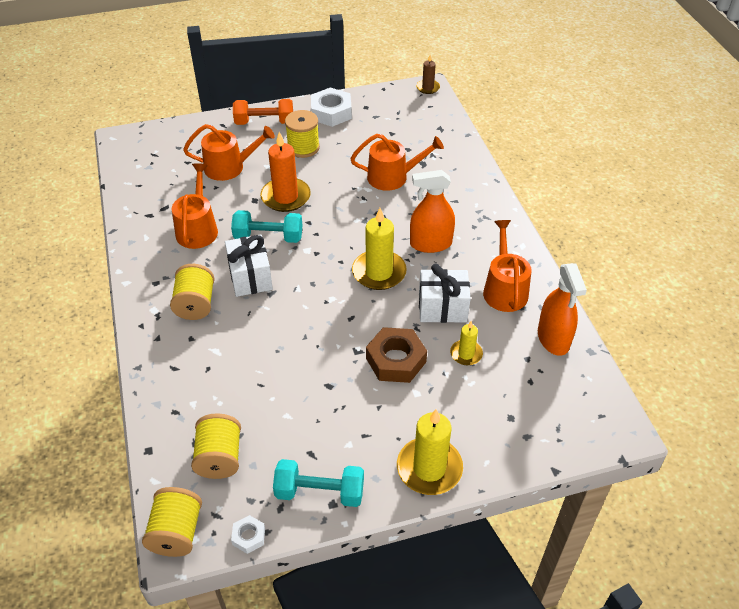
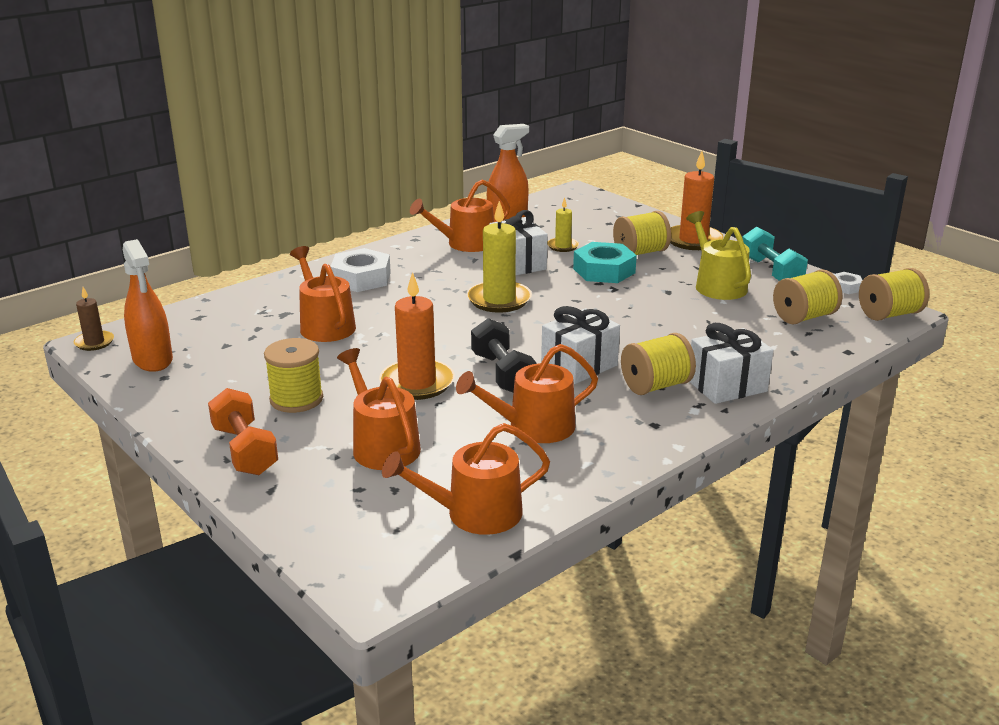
camera: 115 degrees left, 20 degrees down
turquoise dumbbell [231,210,302,243] -> black dumbbell [471,318,536,392]
white nut [311,88,352,127] -> white nut moved to [330,248,391,292]
brown nut [366,327,427,383] -> turquoise nut [573,242,637,283]
yellow candle [397,409,463,495] -> orange candle [670,151,723,250]
orange spray bottle [410,170,455,253] -> orange spray bottle moved to [123,239,173,372]
none -> orange watering can [382,423,550,535]
none -> yellow spool [613,211,671,255]
none -> yellow watering can [686,211,751,300]
none -> white gift [690,323,773,404]

